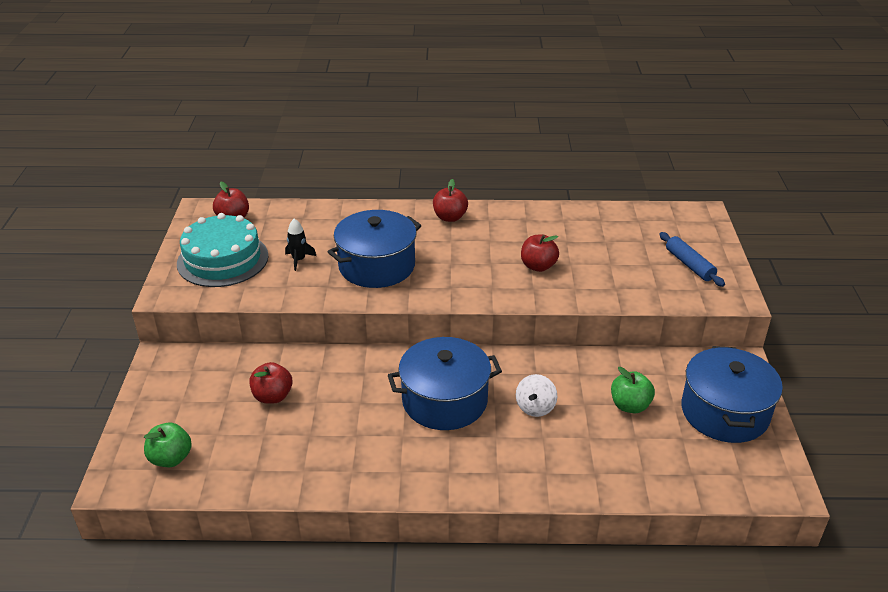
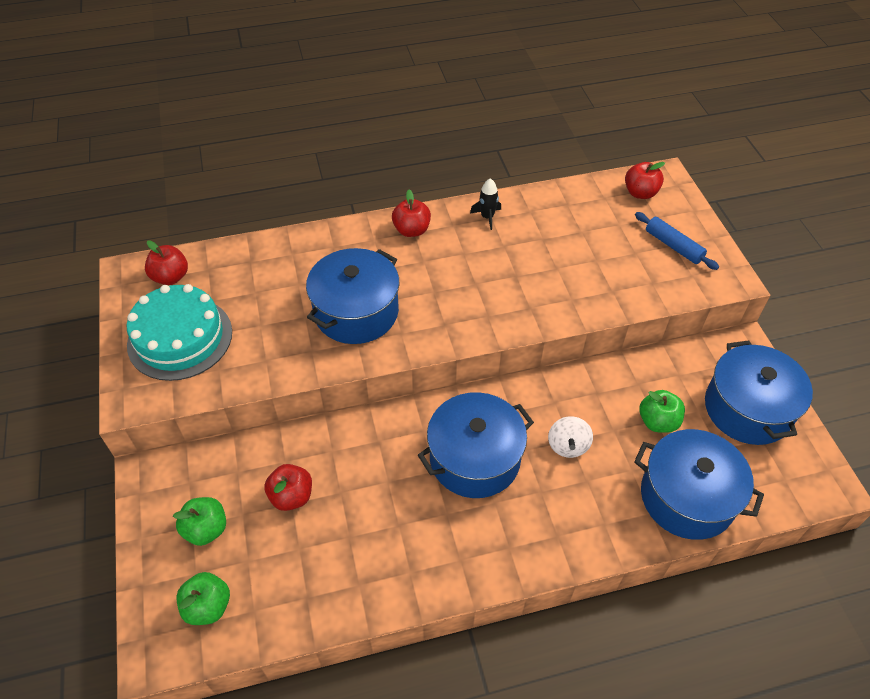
camera: 15 degrees left, 15 degrees up
black rocket [285,219,316,271] -> black rocket moved to [470,178,501,230]
red apple [521,234,559,272] -> red apple moved to [625,162,665,199]
none -> green apple [173,497,226,546]
none -> blue pot [634,429,764,540]

